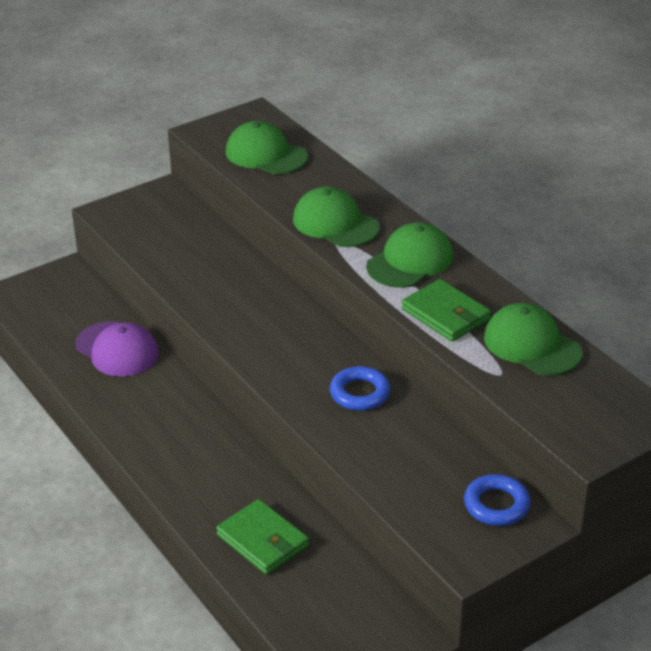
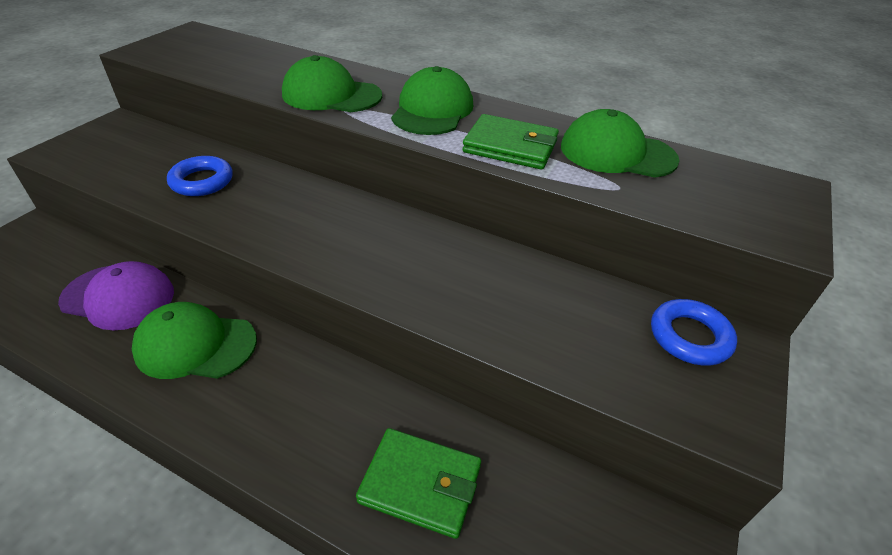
camera: 30 degrees left, 5 degrees up
green cap [226,121,308,174] -> green cap moved to [132,302,257,379]
blue ring [330,366,390,411] -> blue ring moved to [167,156,233,196]

